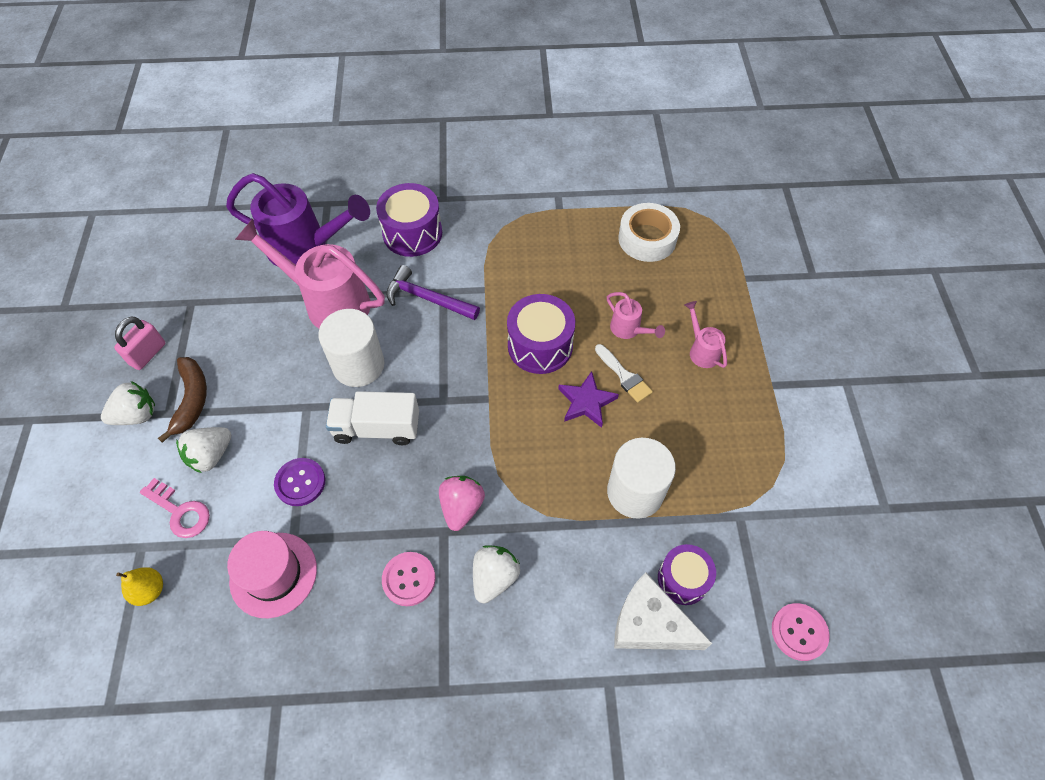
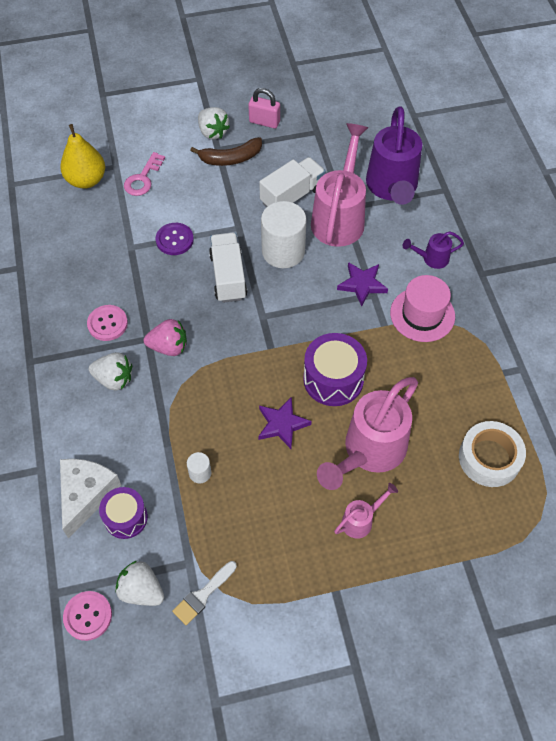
camera: 80 degrees right, 0 degrees up
yellow pear [116,567,163,606] -> yellow pear [60,124,105,189], size x1.72
white strawberry [176,427,231,473] -> white strawberry moved to [115,561,164,606]
pink hat [227,531,317,618] -> pink hat moved to [390,275,455,342]
purple drum [376,183,442,257] -> purple watering can [403,231,464,269]
purple hammer [386,265,480,320] -> purple star [337,262,388,307]
white brush [595,344,653,403] -> white brush moved to [172,561,237,625]
pink watering can [607,292,665,339] -> pink watering can [317,377,418,490], size x2.14
white cylinder [607,438,676,519] -> white cylinder [187,452,211,483], size x0.45
none -> white truck [259,157,325,207]

